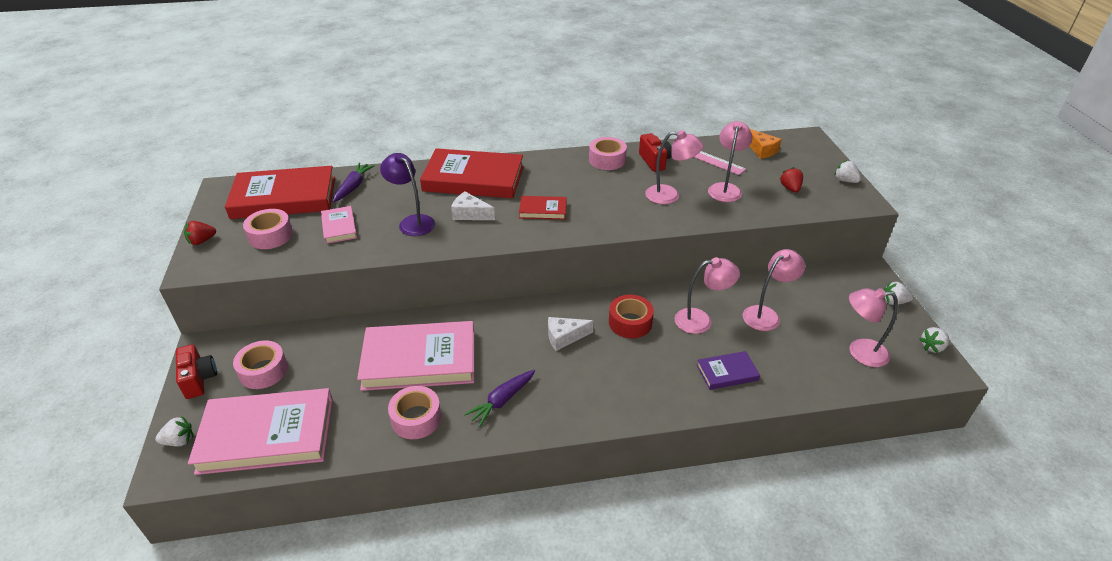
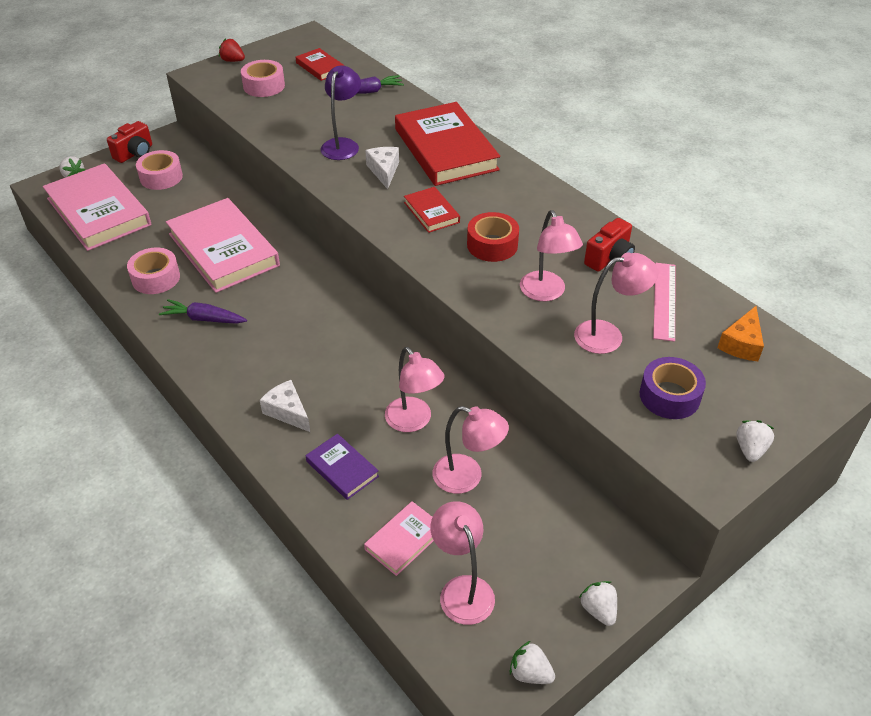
camera: 60 degrees right, 5 degrees up
red book [225,166,335,219] -> red book [296,48,345,81], size x0.47
pink book [321,206,357,244] -> pink book moved to [364,501,434,576]
white cheese [548,317,594,351] -> white cheese moved to [260,380,310,432]
pink tape [589,137,627,170] -> none
red tape [609,295,654,338] -> red tape moved to [467,212,519,262]
red strawberry [780,167,803,193] -> purple tape [640,357,706,419]

